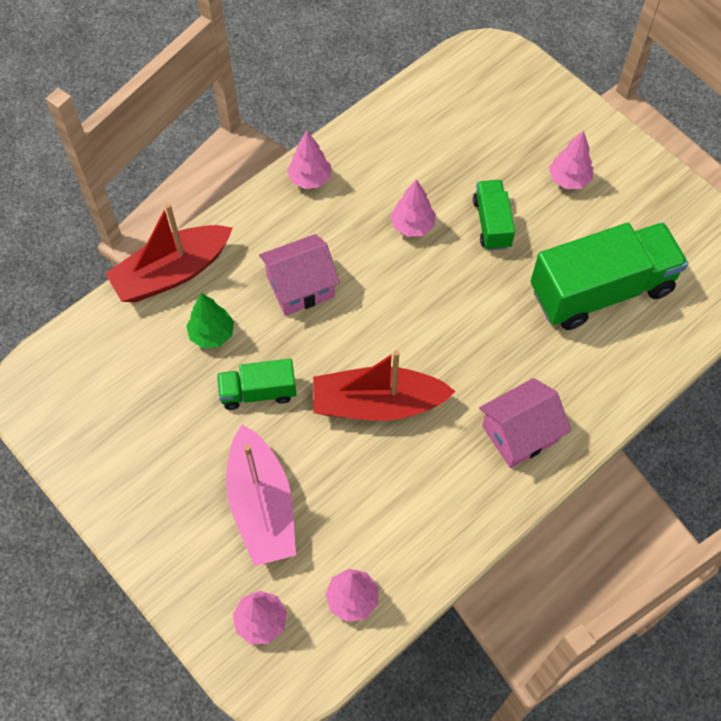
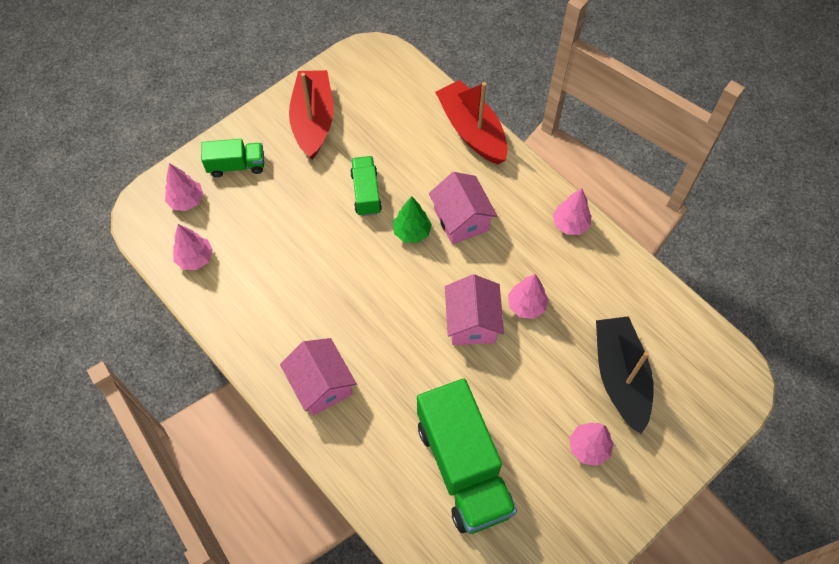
camera: 90 degrees right, 0 degrees up
green tree [186,293,234,348] -> green tree moved to [393,196,432,243]
pink boat [226,424,296,566] -> none
red boat [313,350,456,421] -> red boat moved to [289,70,333,159]
green truck [473,180,515,250] -> green truck moved to [201,139,264,177]
none -> pink house [445,274,504,345]
none -> black boat [596,316,654,434]

